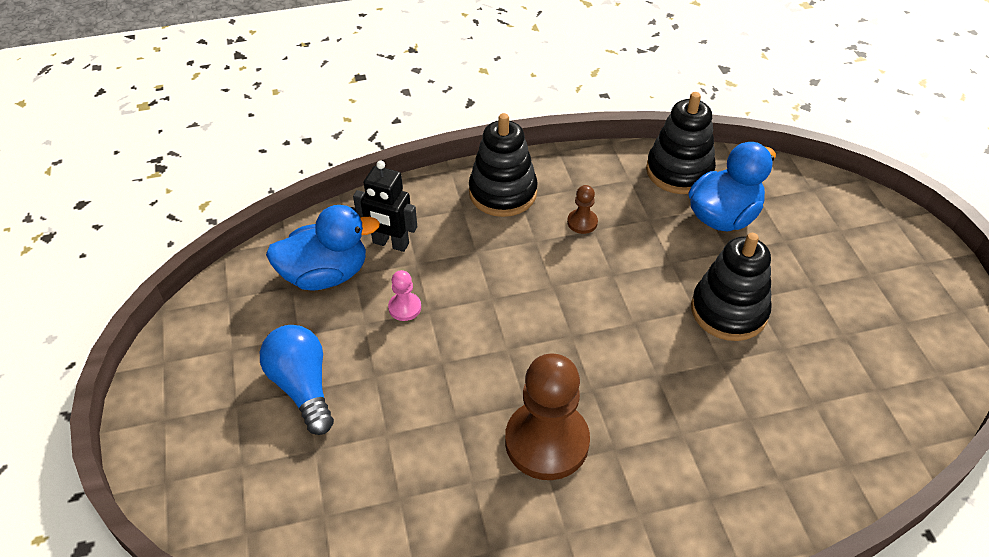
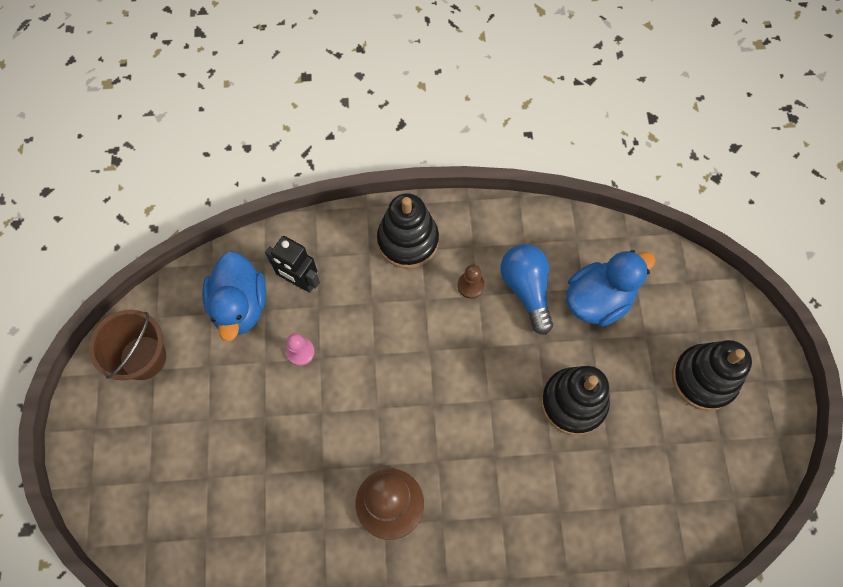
camera: 10 degrees right, 20 degrees up
blue light bulb [260,325,334,435] -> blue light bulb moved to [501,244,553,335]
blue duck [266,205,380,290] -> blue duck turned 90 degrees clockwise [202,251,266,342]
black stacking toy [646,92,716,194] -> black stacking toy moved to [672,340,752,411]
none -> brown bucket [89,310,166,380]

